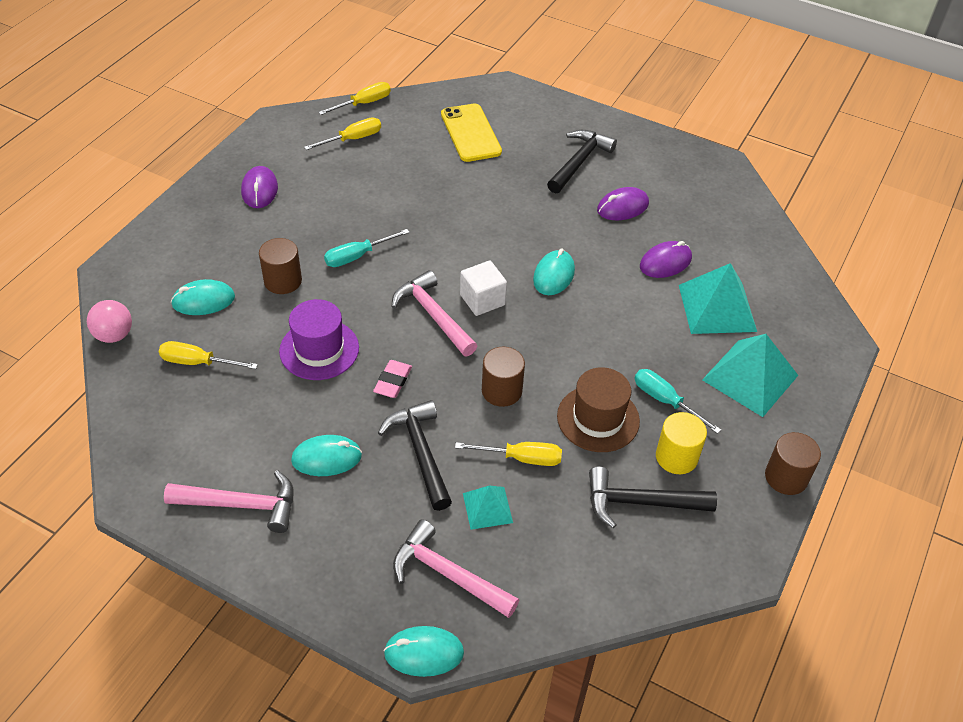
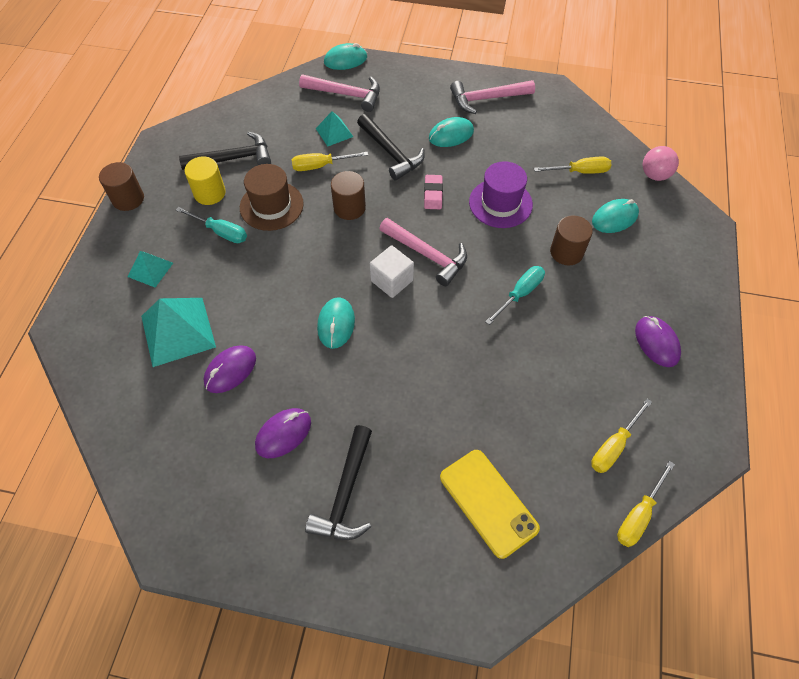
camera: 165 degrees right, 10 degrees up
turquoise pyramid [702,334,798,417] -> turquoise pyramid [128,251,173,288], size x0.55

